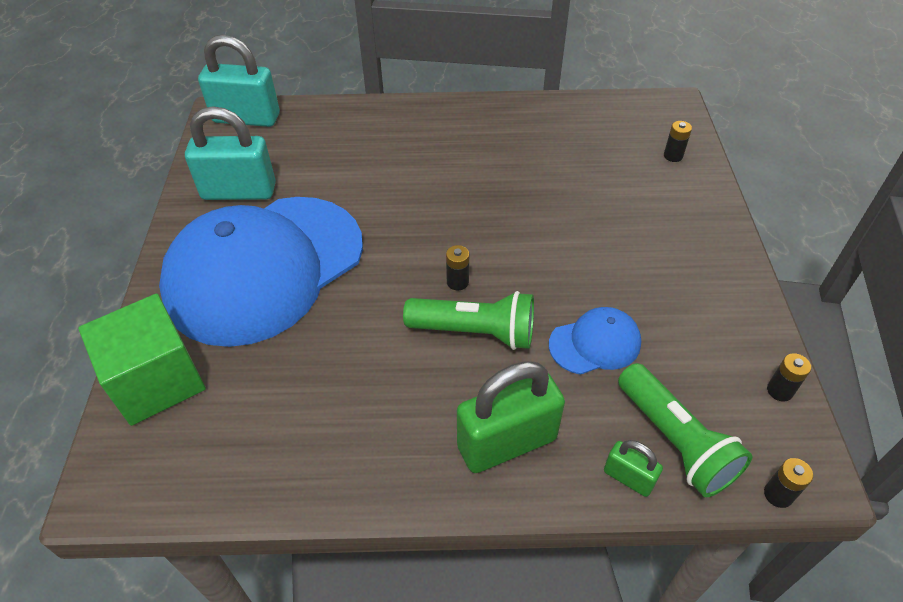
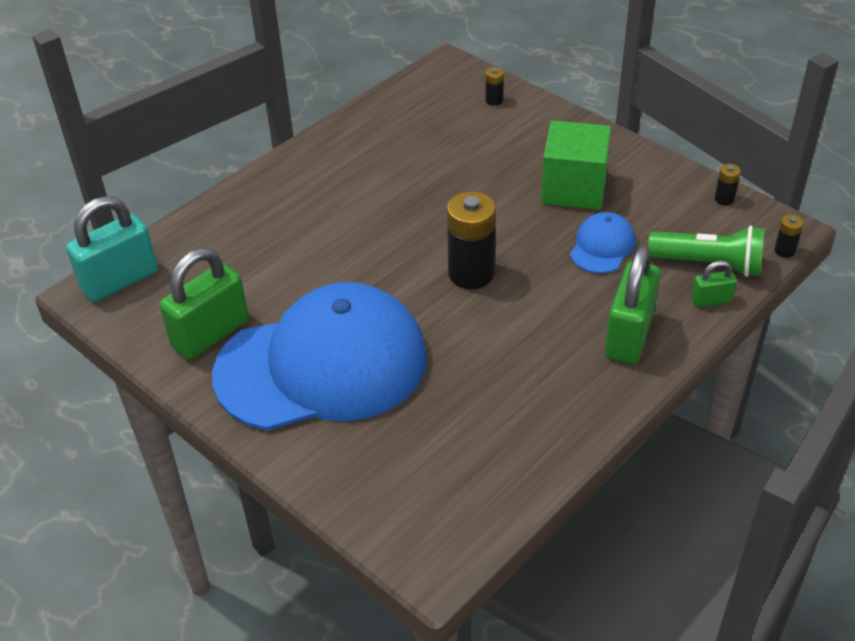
camera: 45 degrees left, 5 degrees down
green cube [78,293,206,426] -> green cube moved to [541,121,611,210]
blue cap [159,197,363,347] -> blue cap turned 105 degrees counterclockwise [212,282,427,431]
turquoise padlock [185,106,276,200] -> green padlock [159,248,249,359]
green flashlight [403,291,534,350] -> none
black battery [446,245,469,291] -> black battery [447,191,496,289], size x2.21

